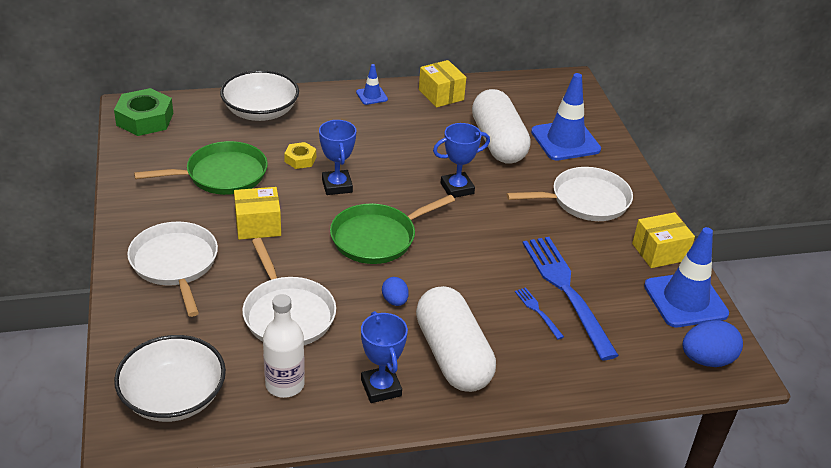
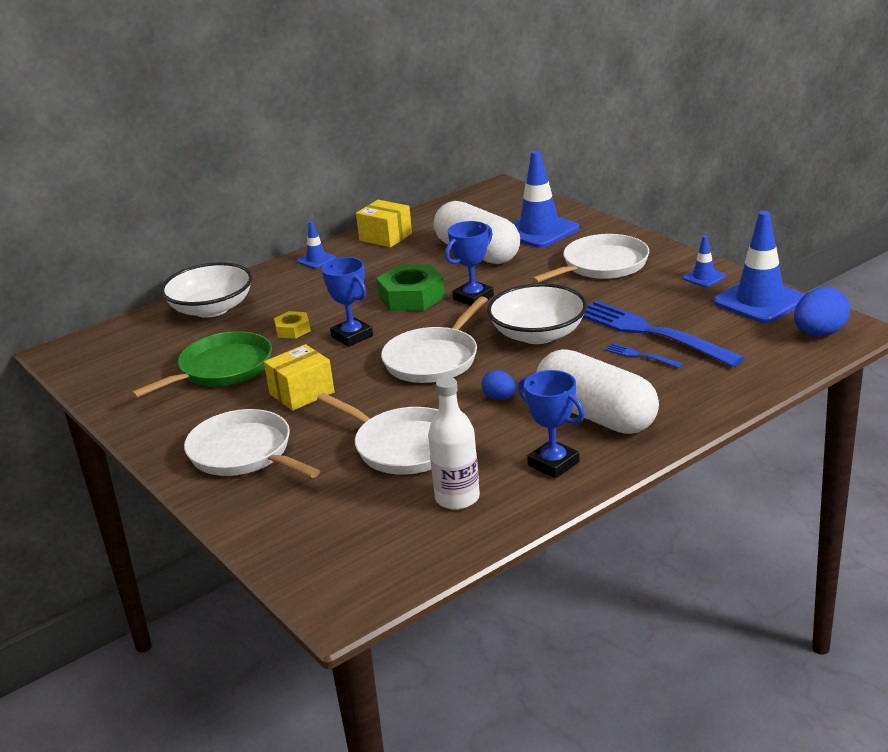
camera: 20 degrees left, 10 degrees down
green nut [114,88,173,136] -> green nut moved to [376,265,445,311]
white bowl [114,335,226,422] -> white bowl moved to [487,283,587,344]
green pan [330,195,455,264] -> white pan [381,296,488,383]
yellow box [632,212,695,268] -> blue traffic cone [682,236,726,287]

